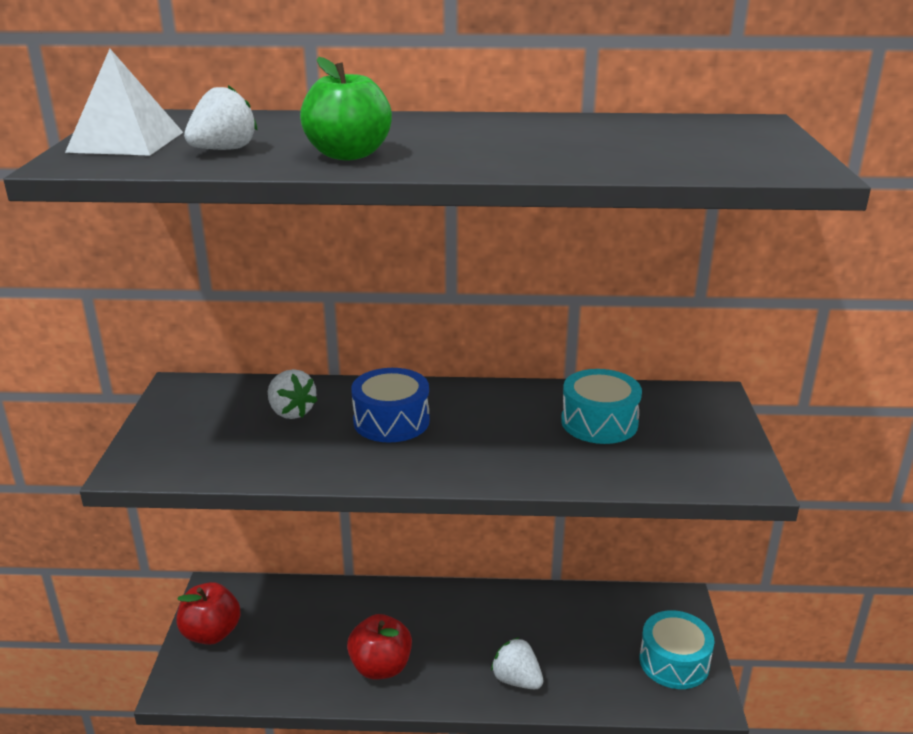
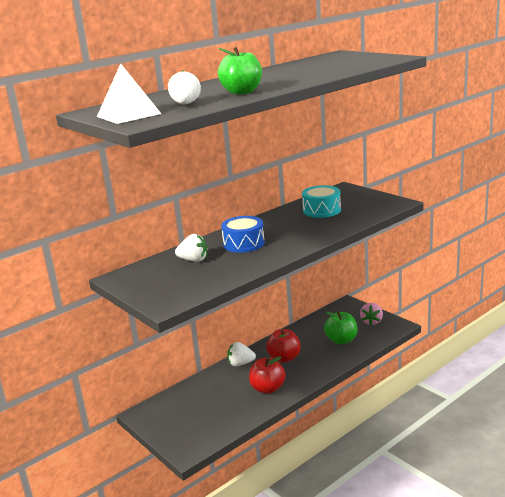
camera: 40 degrees left, 5 degrees down
red apple [176,582,241,645] -> red apple moved to [266,329,301,363]
white strawberry [491,637,544,689] -> white strawberry moved to [227,342,256,366]
turquoise drum [640,610,714,689] -> pink strawberry [360,303,383,325]
none -> green apple [324,311,357,344]

